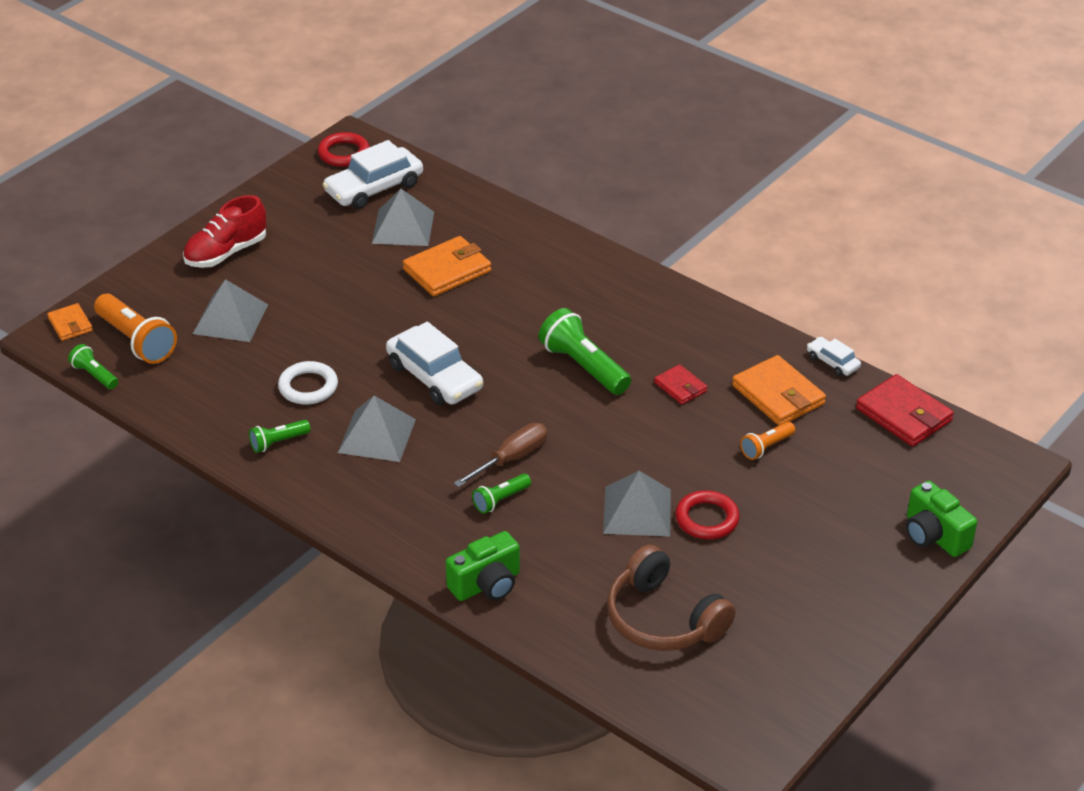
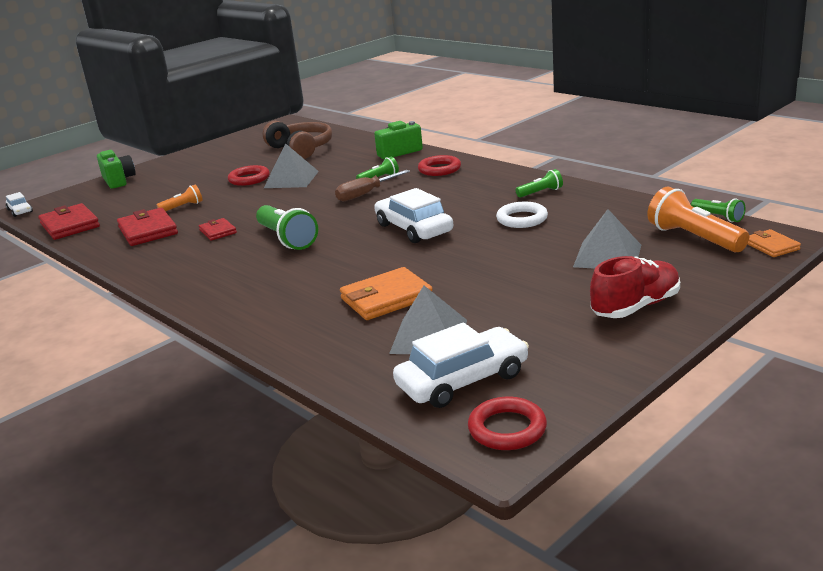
camera: 170 degrees left, 15 degrees down
grey pyramid [338,396,416,462] -> none
orange wallet [732,355,826,426] -> red wallet [117,208,178,246]
white car [807,337,861,376] -> white car moved to [6,192,33,217]
none -> red ring [418,155,461,176]

